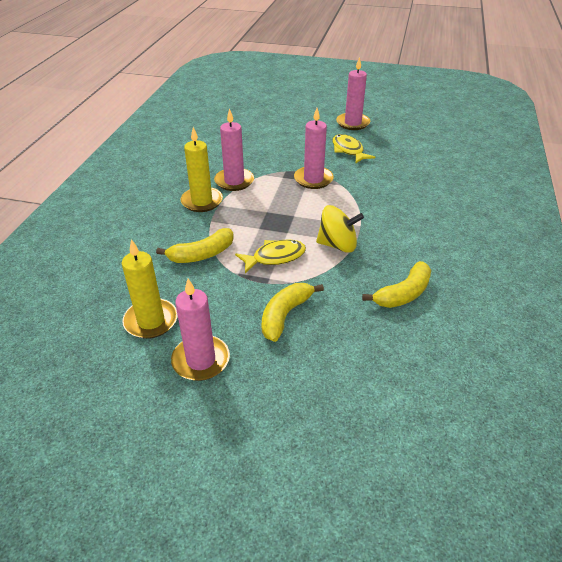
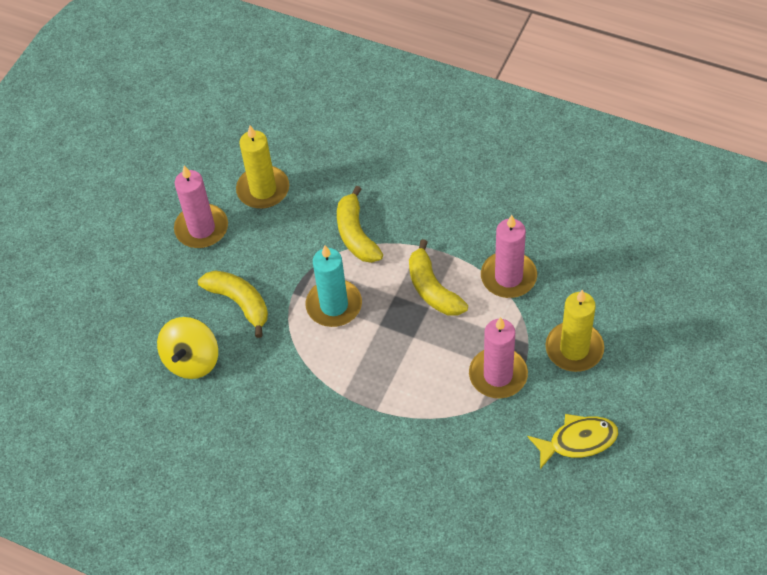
camera: 105 degrees right, 15 degrees up
yellow candle [180,127,223,212] -> yellow candle moved to [546,290,604,372]
yellow fish [235,239,306,273] -> turquoise candle [306,245,362,327]
yellow spinning top [316,205,364,253] -> yellow spinning top moved to [157,317,218,379]
pink candle [336,57,370,130] -> none
yellow banana [362,261,431,308] -> yellow banana moved to [409,239,468,316]

